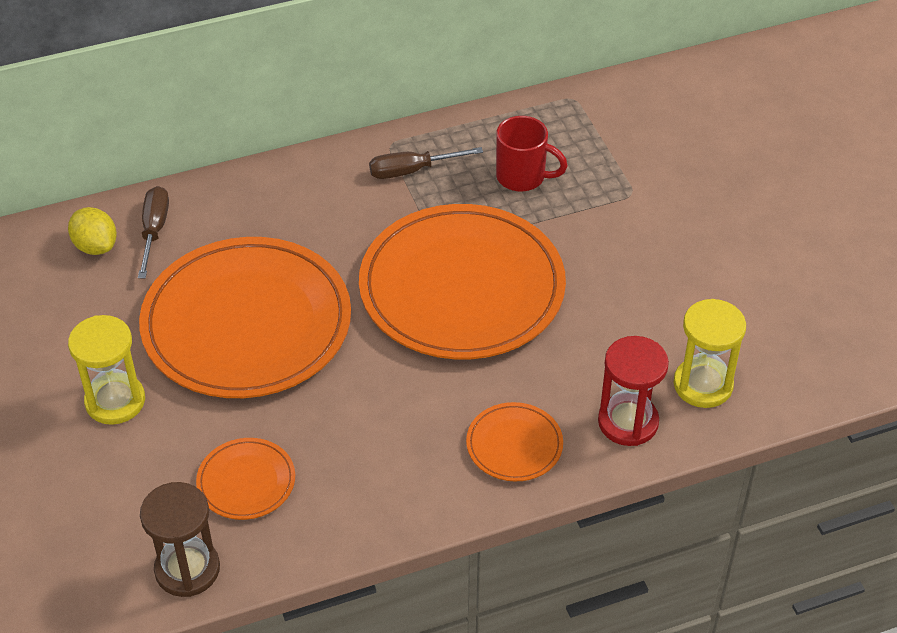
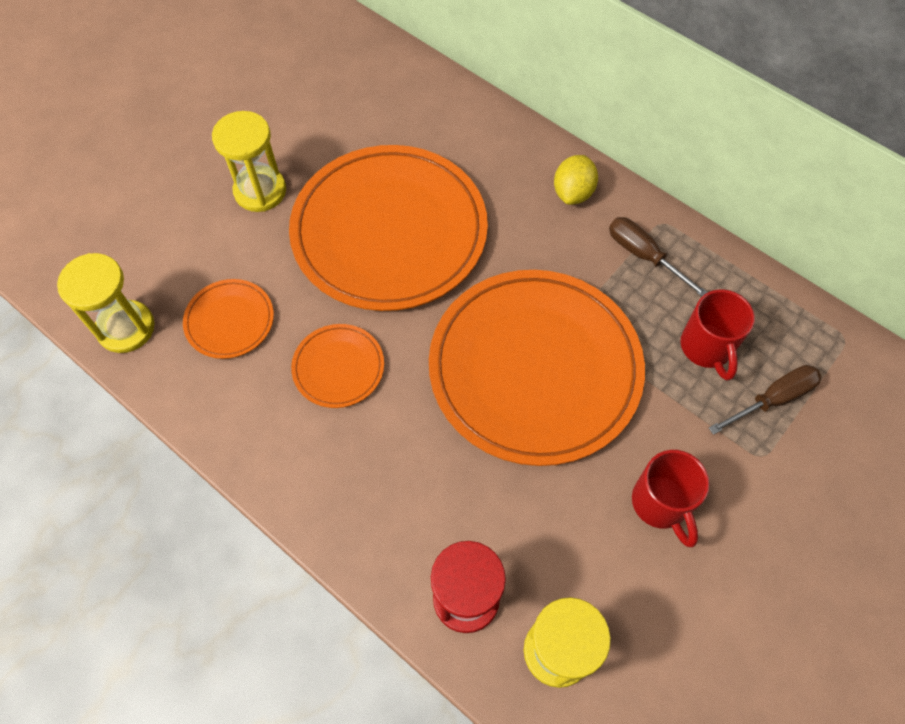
camera: 60 degrees right, 15 degrees up
yellow lemon [68,207,117,255] -> yellow lemon moved to [554,155,598,205]
brown screwdriver [138,186,169,278] -> brown screwdriver moved to [709,365,822,435]
brown hourglass [140,482,220,597] -> yellow hourglass [57,253,154,353]
orange plate [466,402,563,481] -> orange plate moved to [291,324,384,408]
none -> red mug [632,450,710,547]

